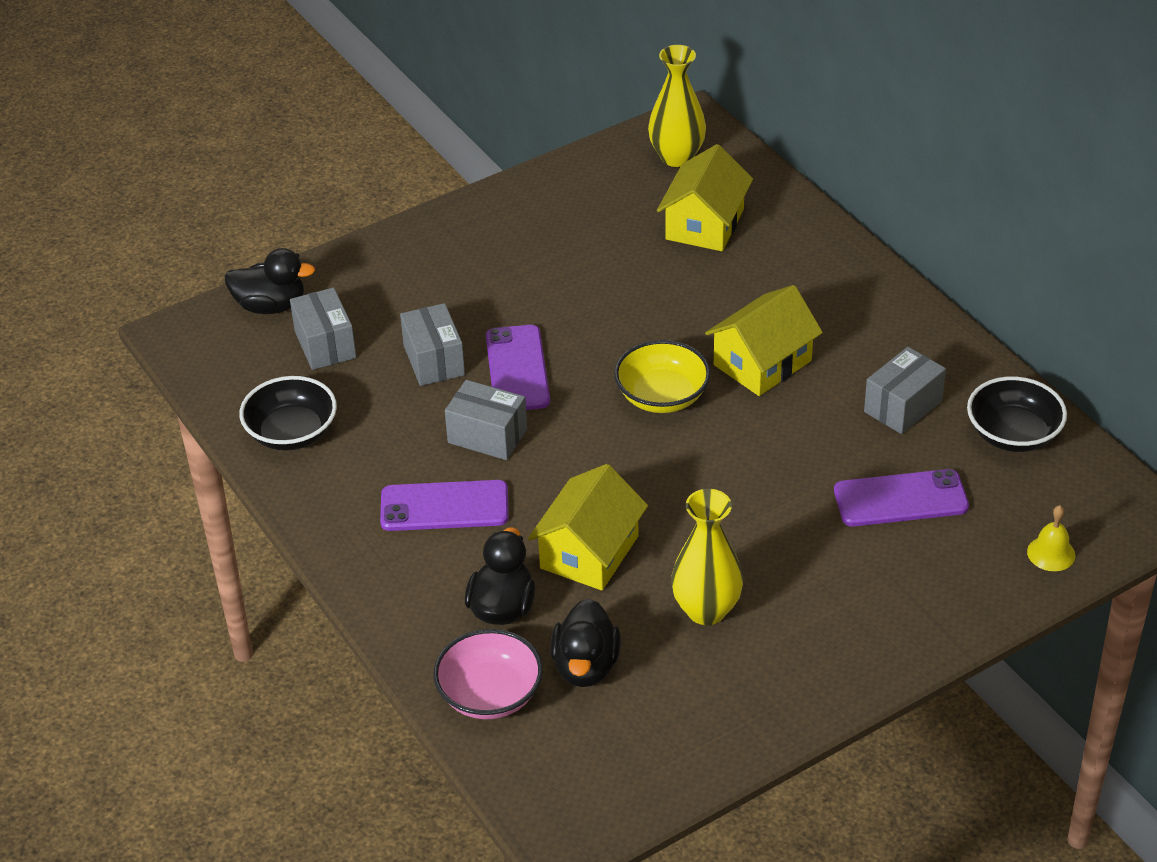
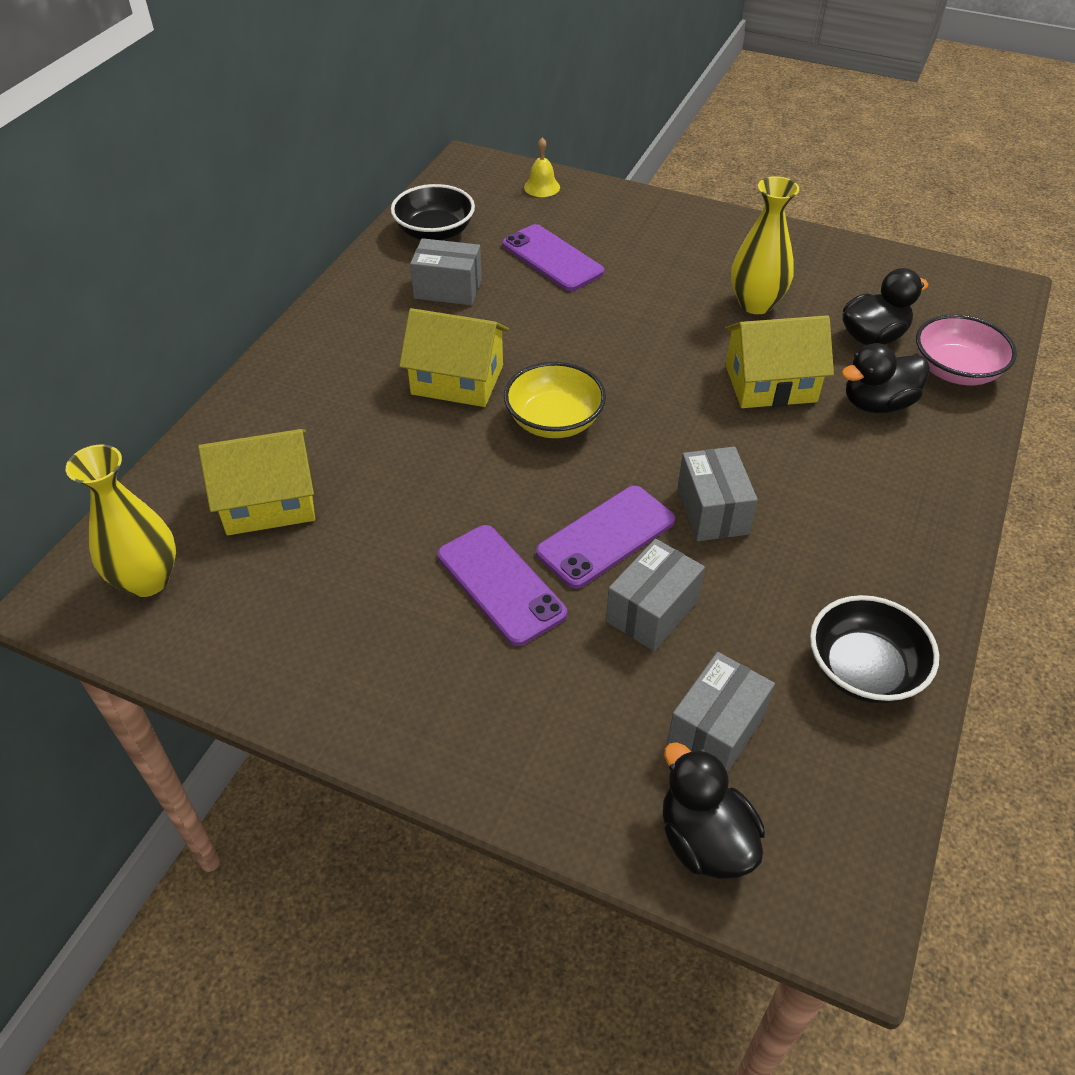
camera: 125 degrees left, 5 degrees up
purple phone [380,480,509,531] -> purple phone moved to [437,525,567,646]

